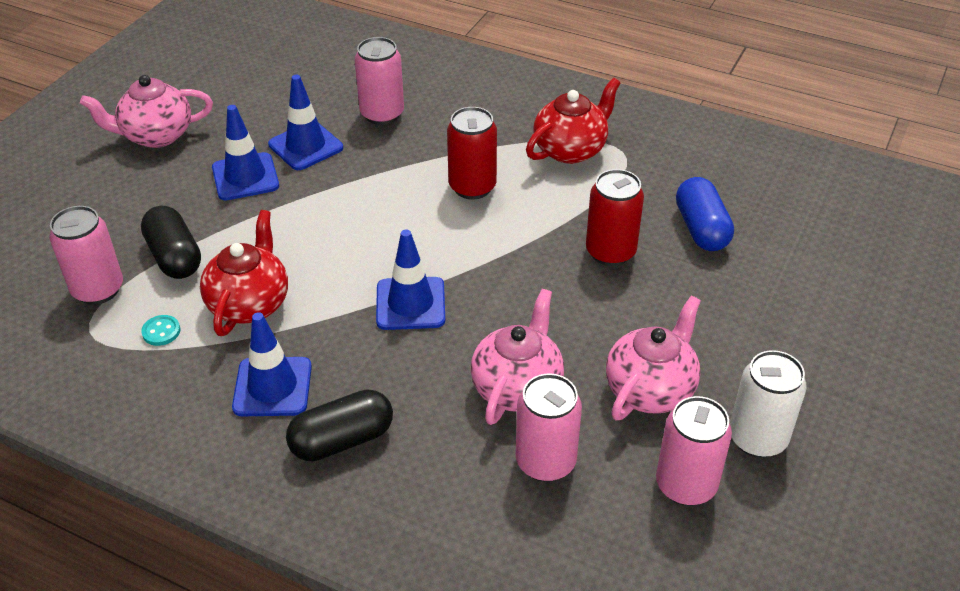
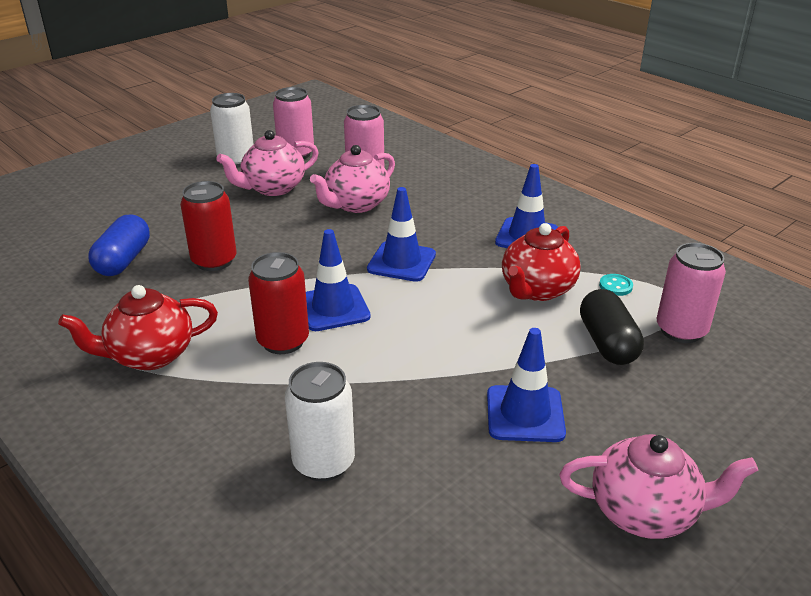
camera: 160 degrees left, 10 degrees down
blue traffic cone [268,75,343,170] -> blue traffic cone moved to [306,229,371,331]
black capsule [286,389,393,461] -> none
pink can [355,37,404,125] -> white can [285,362,355,481]

